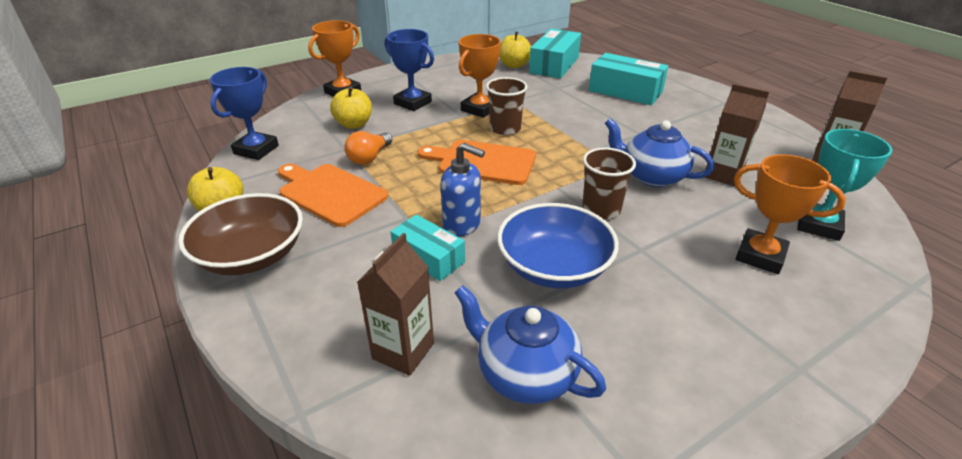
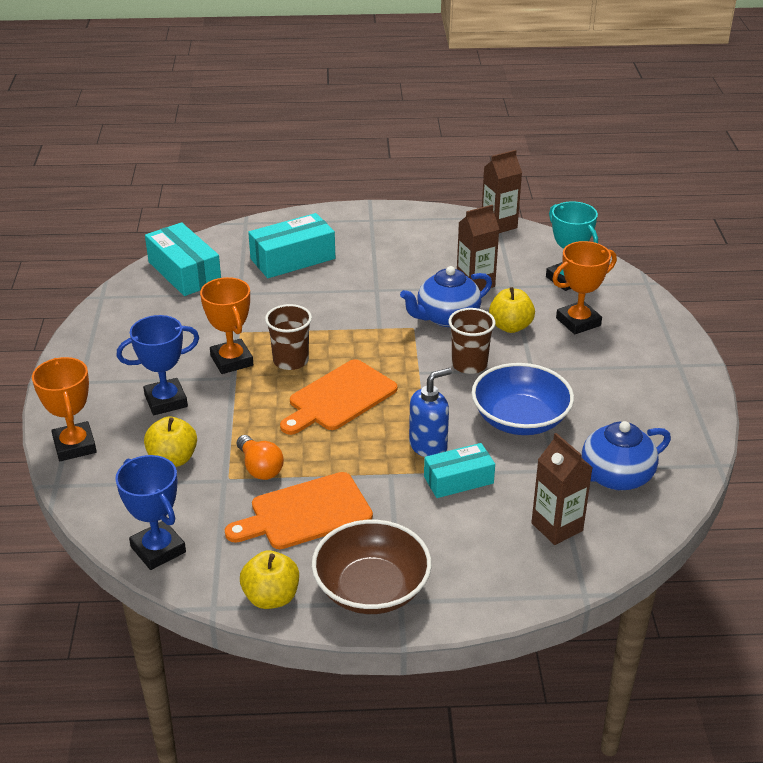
camera: 60 degrees left, 0 degrees up
yellow apple [499,32,531,68] -> yellow apple moved to [489,287,535,333]

